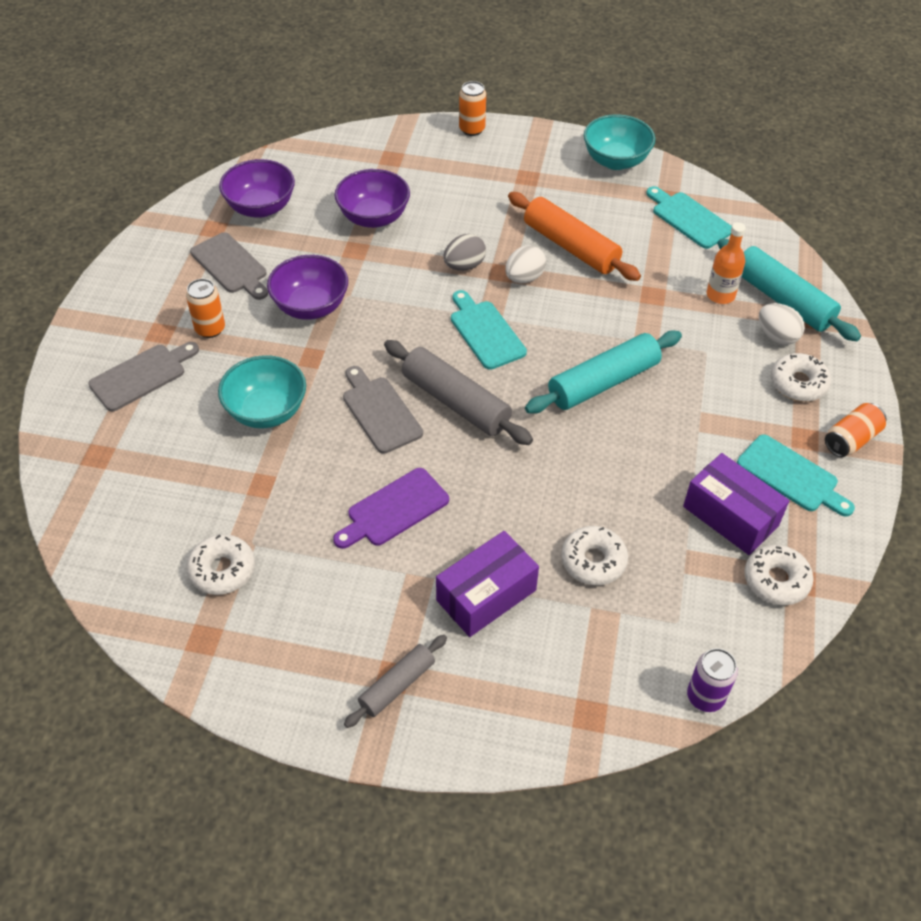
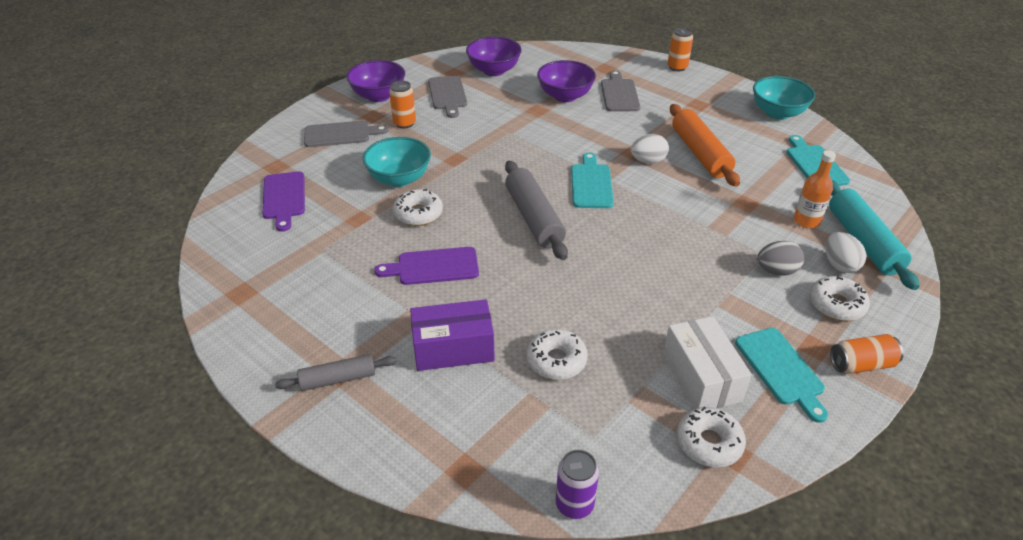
camera: 30 degrees right, 10 degrees down
white donut [187,534,255,595] -> white donut moved to [393,189,443,226]
purple bowl [267,255,348,320] -> purple bowl moved to [346,60,405,102]
grey cutting board [343,366,423,454] -> grey cutting board moved to [601,70,640,111]
grey egg [443,234,486,271] -> grey egg moved to [757,241,804,276]
turquoise rolling pin [525,331,682,414] -> none
purple box [683,453,789,555] -> white box [663,316,752,409]
none -> purple cutting board [262,171,305,232]

